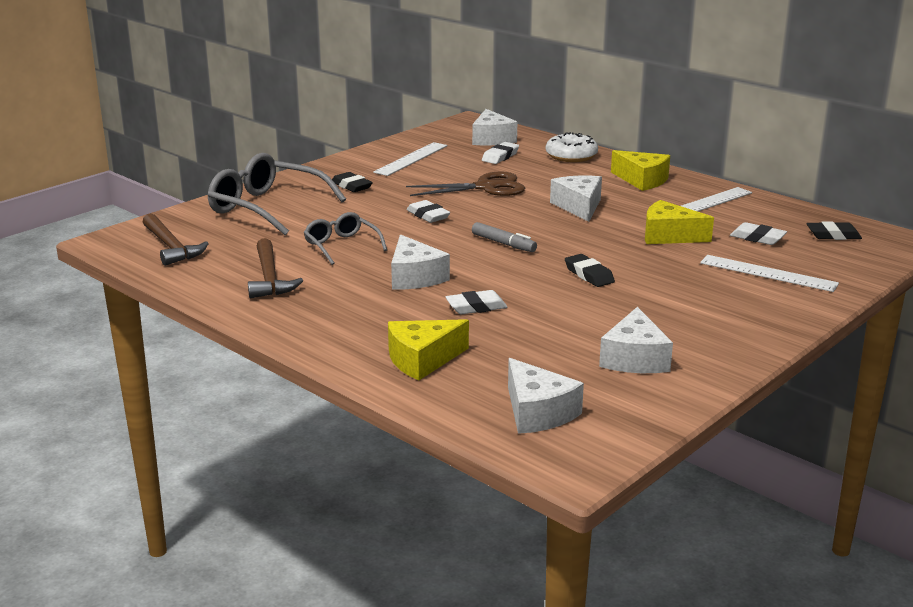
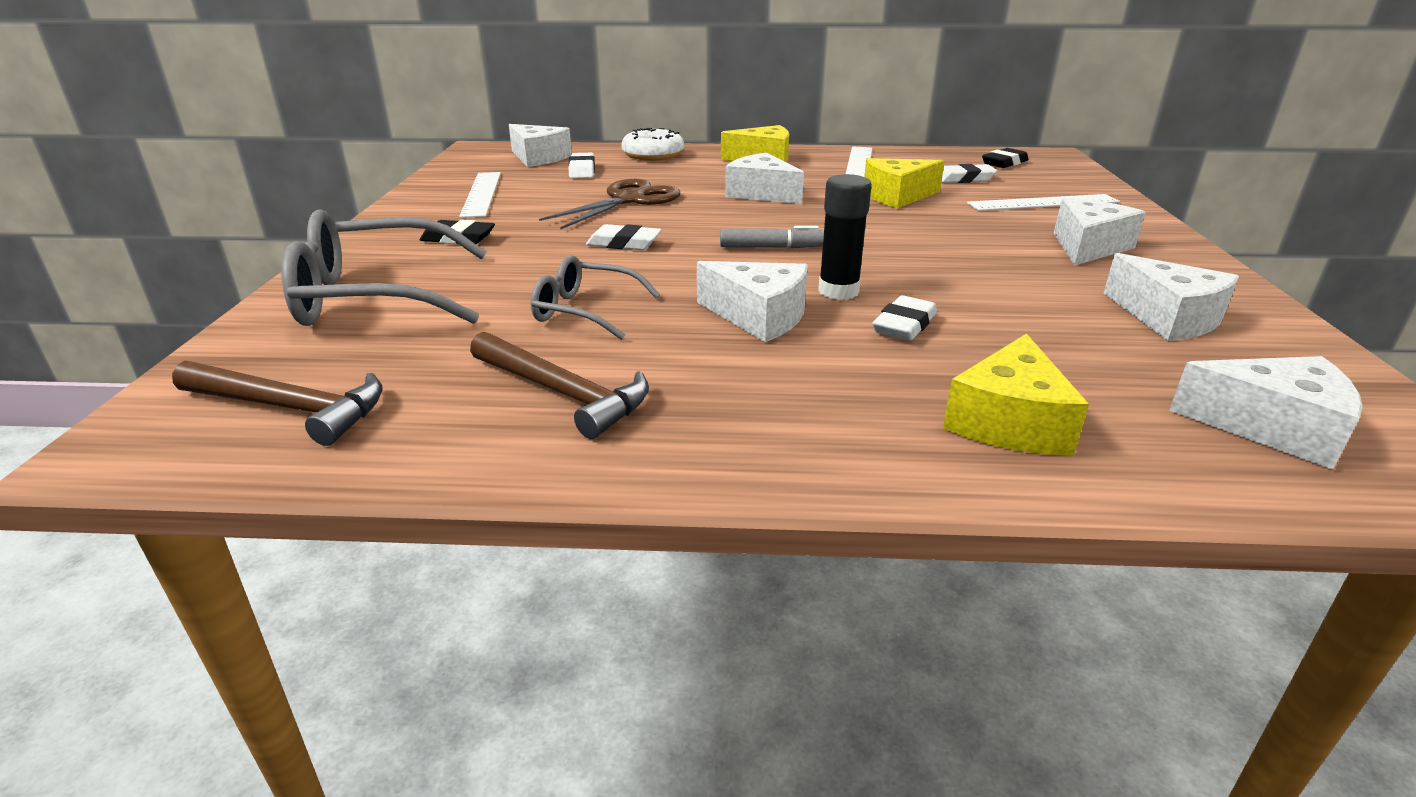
camera: 40 degrees left, 5 degrees up
black eraser [565,254,615,287] -> none
none -> black glue stick [818,174,872,300]
none -> white cheese [1054,198,1146,266]

